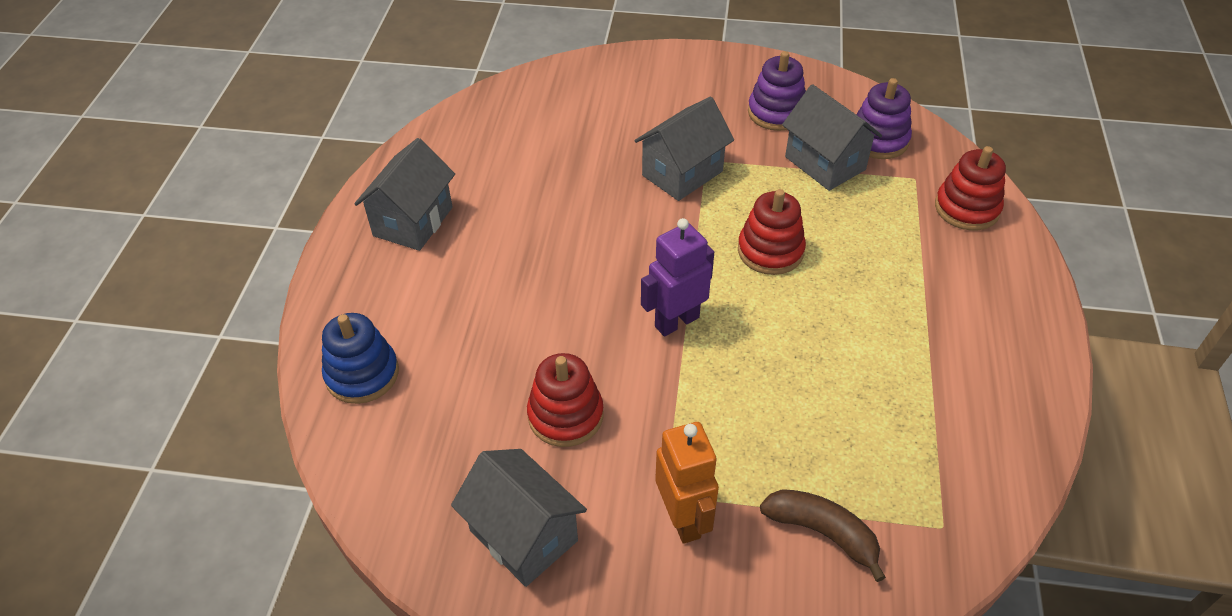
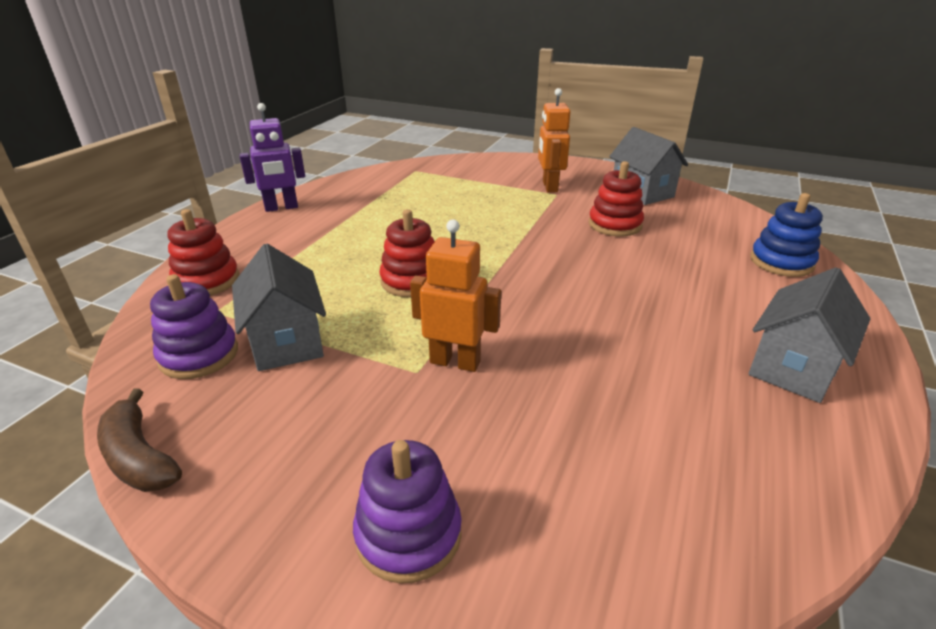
camera: 165 degrees left, 15 degrees down
grey house [634,97,734,201] -> orange robot [410,219,501,372]
purple robot [641,218,714,337] -> purple robot moved to [240,103,305,212]
purple stacking toy [748,51,806,131] -> purple stacking toy moved to [353,440,462,583]
brown banana [760,489,886,582] -> brown banana moved to [97,388,182,492]

